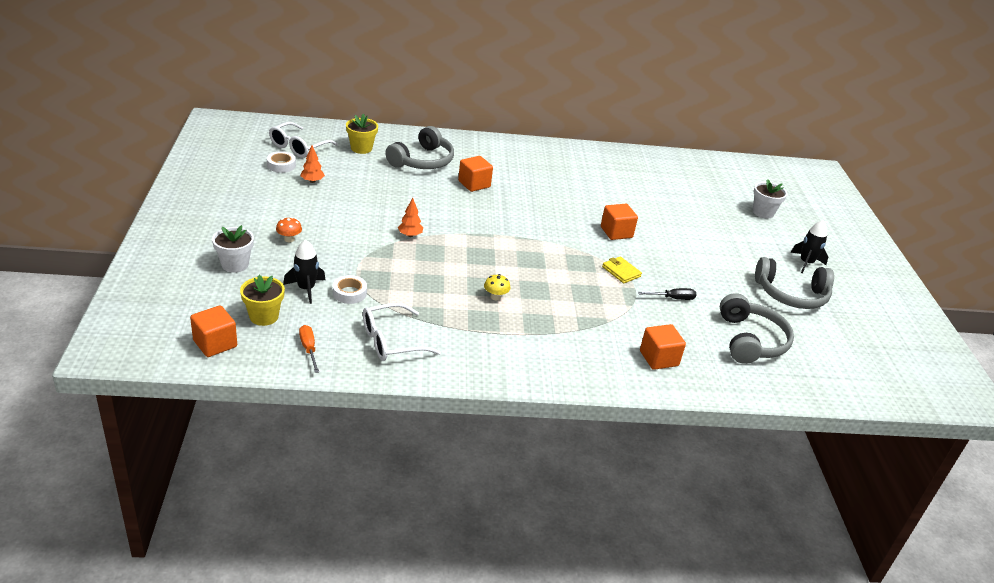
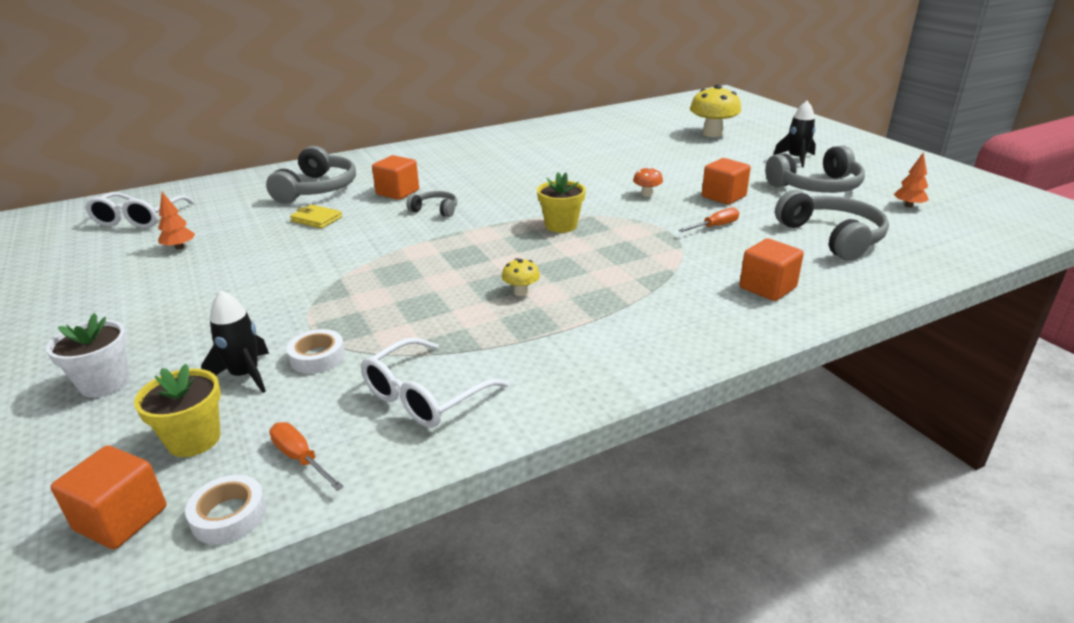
camera: 20 degrees left, 5 degrees down
white tape [267,151,296,173] -> white tape moved to [185,475,267,544]
orange mushroom [276,217,302,242] -> orange mushroom moved to [633,167,663,197]
yellow flower pot [346,114,378,154] -> yellow flower pot moved to [537,172,586,233]
orange tree [398,198,423,237] -> orange tree moved to [894,152,929,208]
orange cube [601,204,638,240] -> orange cube moved to [702,158,751,205]
yellow wallet [602,256,642,283] -> yellow wallet moved to [290,205,342,229]
black screwdriver [638,288,696,300] -> orange screwdriver [678,208,739,232]
white flower pot [753,179,787,219] -> yellow mushroom [690,84,741,137]
none -> grey headphones [407,191,457,217]

